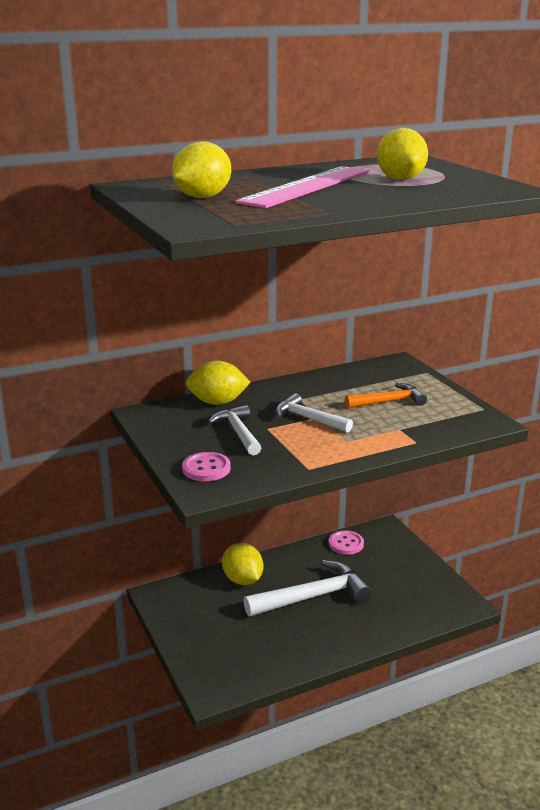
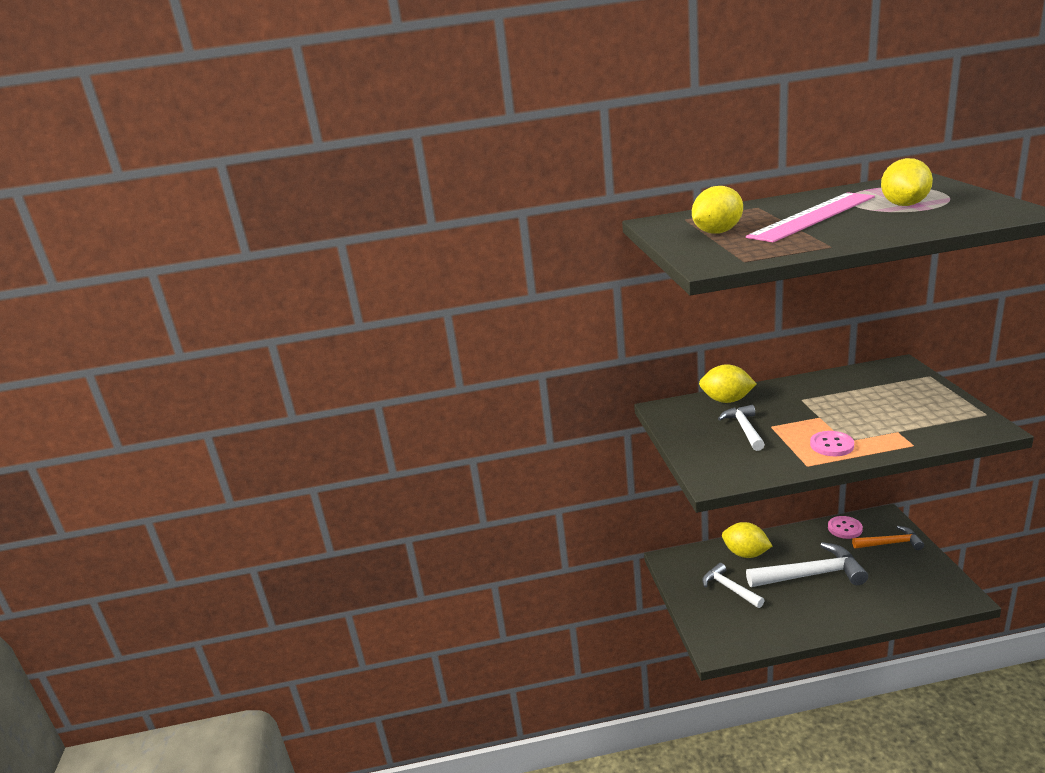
camera: 20 degrees right, 0 degrees up
pink button [182,452,231,481] -> pink button moved to [810,431,854,456]
yellow lemon [222,543,263,585] -> yellow lemon turned 45 degrees counterclockwise [722,522,772,558]
white hammer [275,393,353,433] -> white hammer moved to [702,563,765,608]
orange hammer [344,383,427,409] -> orange hammer moved to [852,526,924,550]

